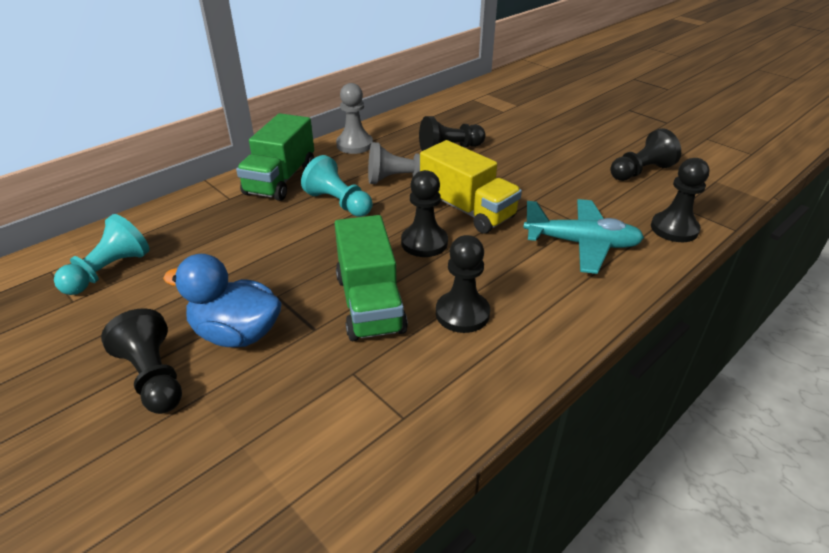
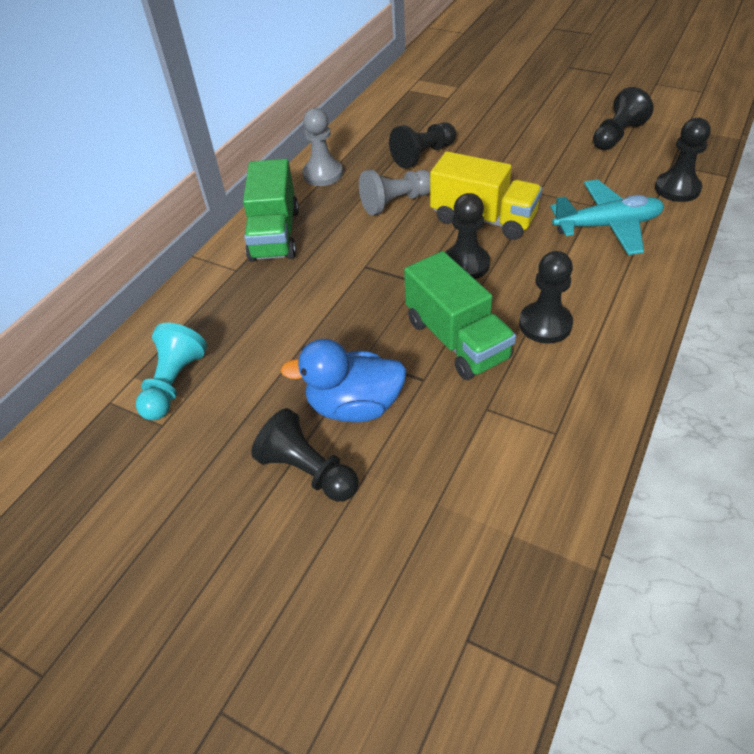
camera: 15 degrees left, 10 degrees up
turquoise pawn [301,155,373,217] -> none

